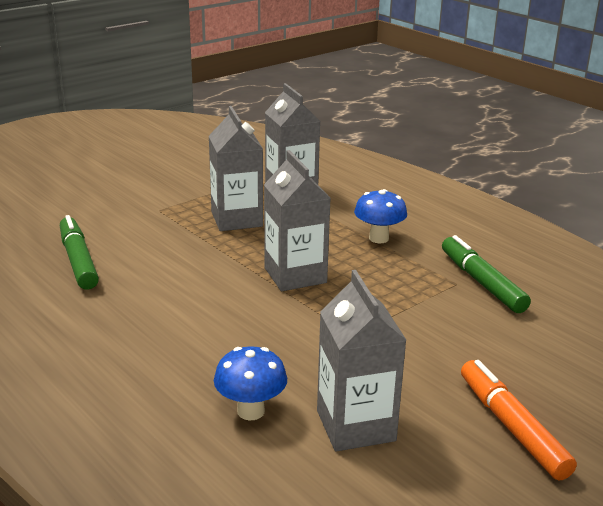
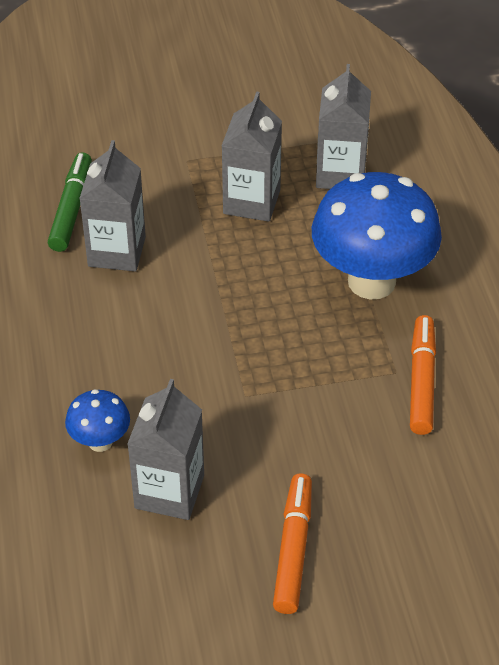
camera: 30 degrees right, 20 degrees up
grey carton [264,150,330,291] -> grey carton moved to [79,140,146,271]
blue mushroom [354,189,407,243] -> blue mushroom [312,172,442,299], size x2.16
green marker [442,235,531,313] -> orange marker [410,315,436,435]

